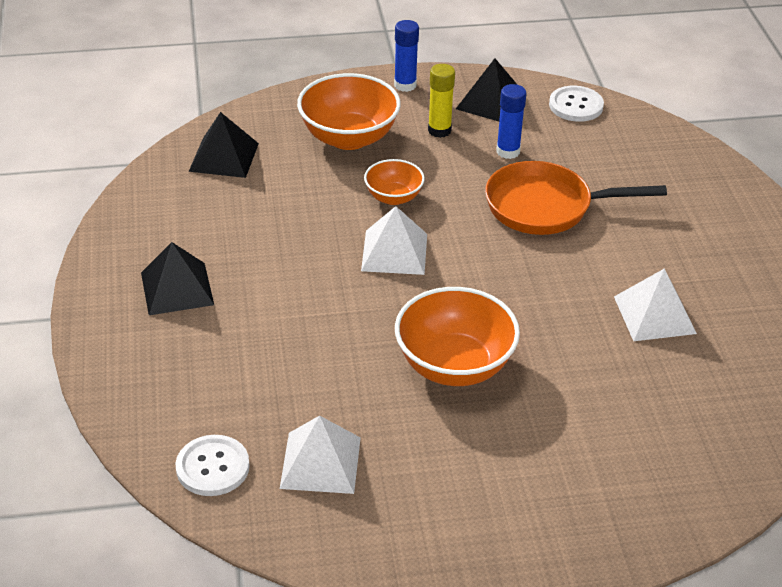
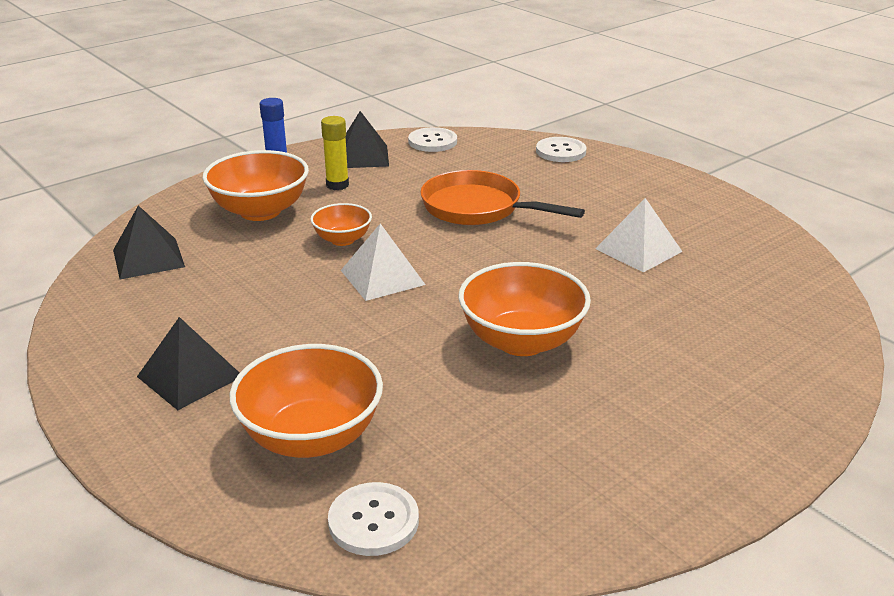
camera: 30 degrees left, 10 degrees down
white pyramid [280,416,361,494] -> none
orange pan [485,161,667,235] -> orange pan turned 60 degrees clockwise [421,170,585,225]
blue glue stick [496,84,526,159] -> none
none -> orange bowl [230,344,383,458]
none -> white button [536,137,587,162]

